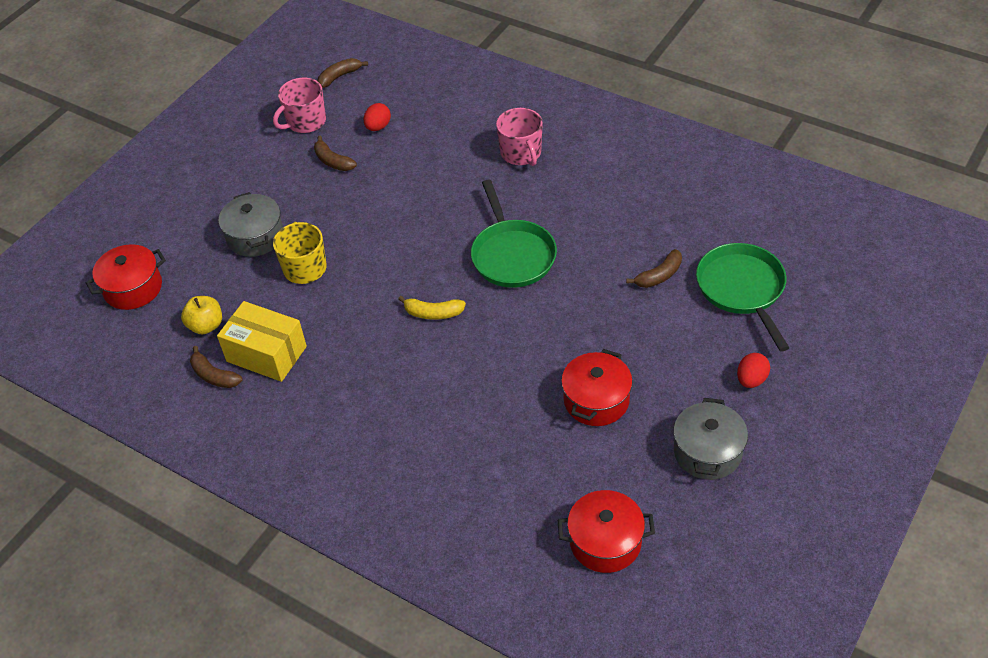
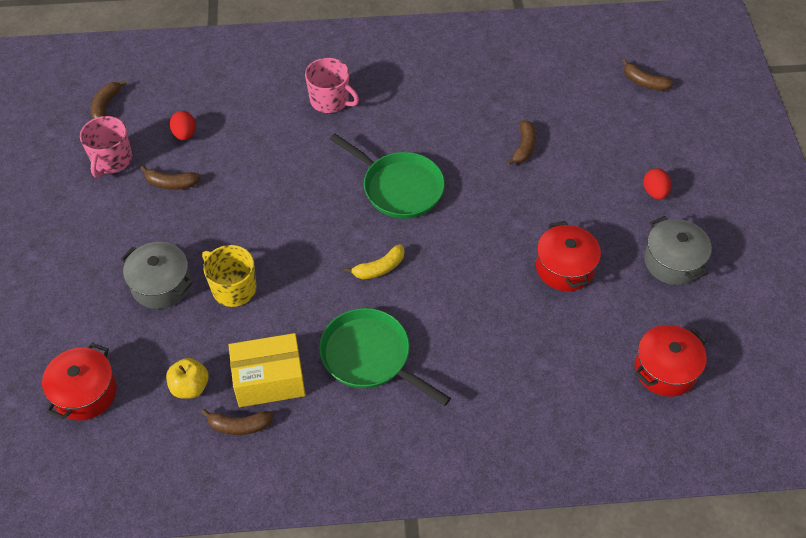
camera: 40 degrees left, 5 degrees up
green pan [696,243,790,352] -> green pan moved to [319,308,451,406]
none -> brown banana [622,59,674,91]

